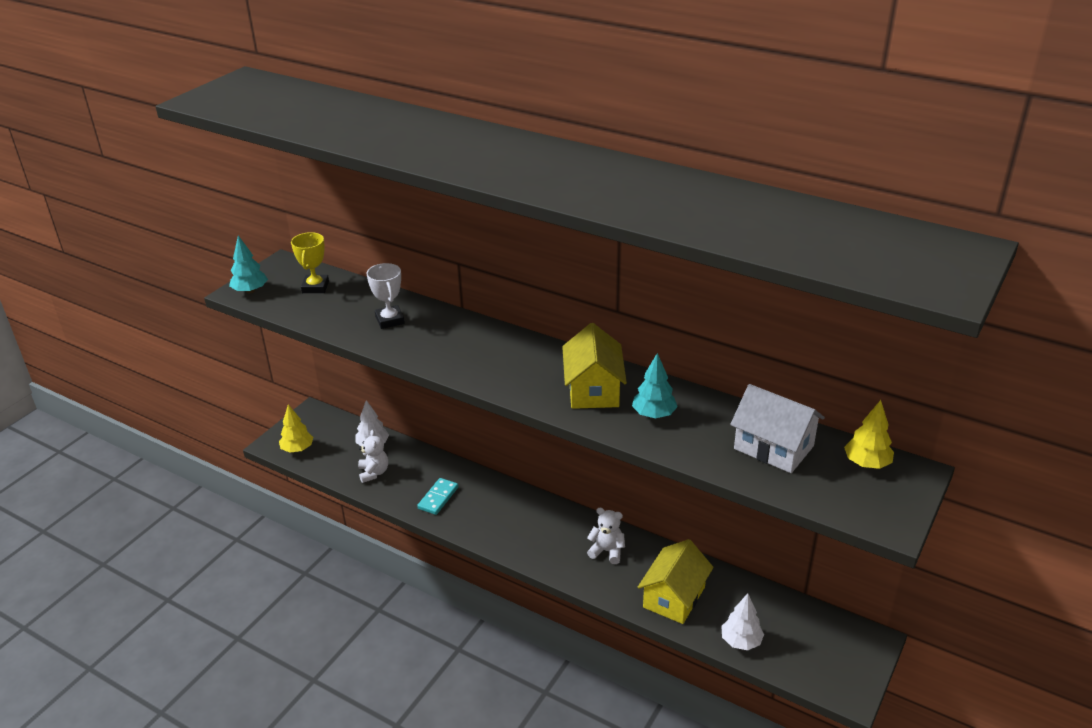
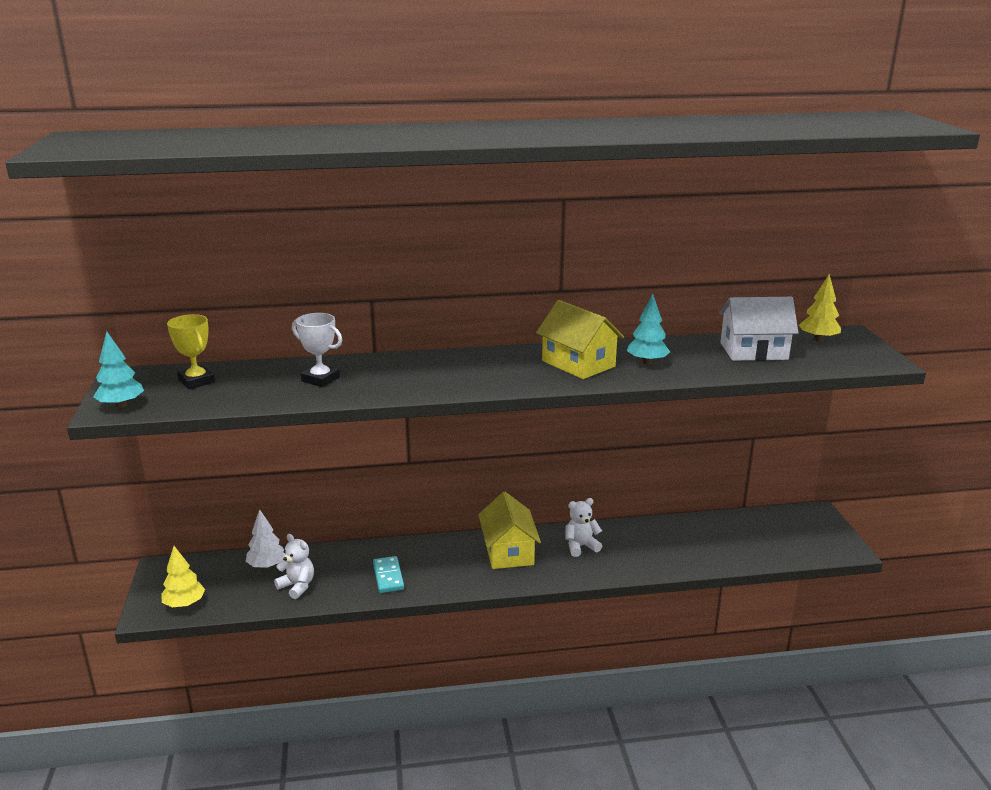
camera: 40 degrees left, 10 degrees down
yellow house [637,539,714,624] -> yellow house moved to [478,492,541,569]
white tree [721,593,764,650] -> none

